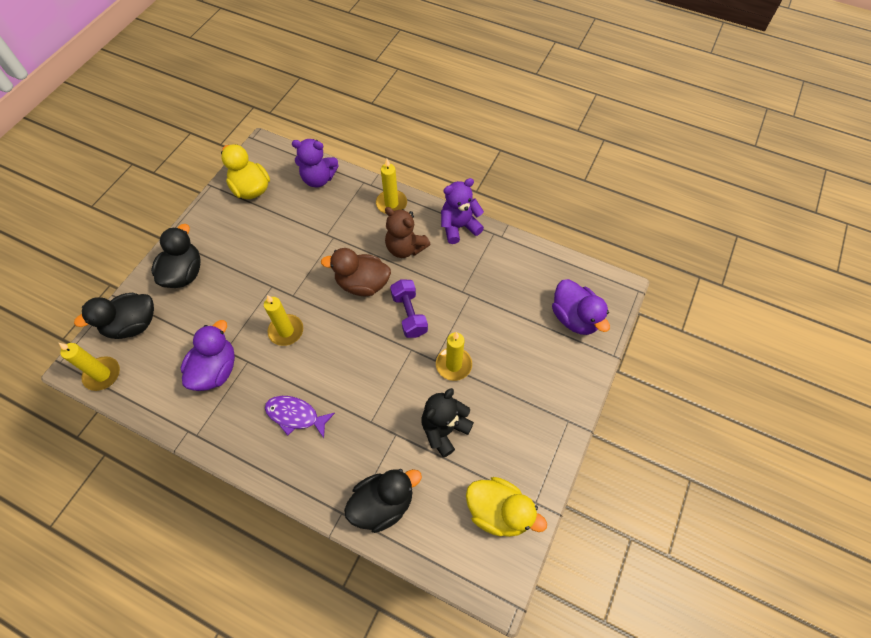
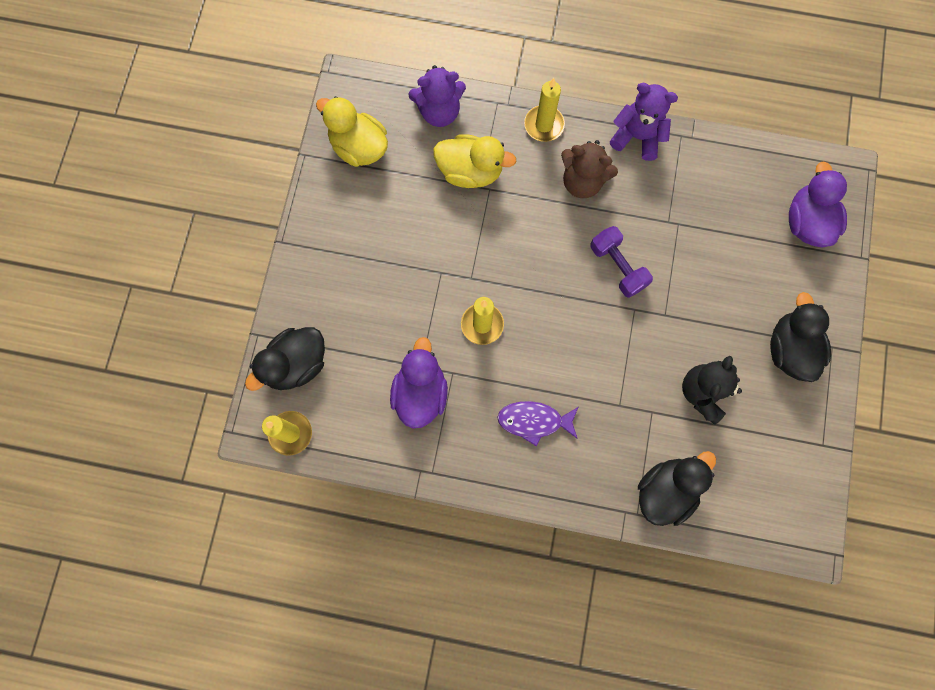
camera: 15 degrees left, 15 degrees up
black duck [151,224,201,288] -> black duck moved to [770,292,831,382]
brown duck [321,248,391,296] -> none
yellow candle [436,332,472,381] -> none
purple teddy bear [441,178,484,244] -> purple teddy bear turned 60 degrees clockwise [610,83,678,161]
yellow duck [466,477,547,537] -> yellow duck moved to [433,134,517,188]
purple duck [552,279,610,335] -> purple duck turned 135 degrees counterclockwise [789,162,847,247]

